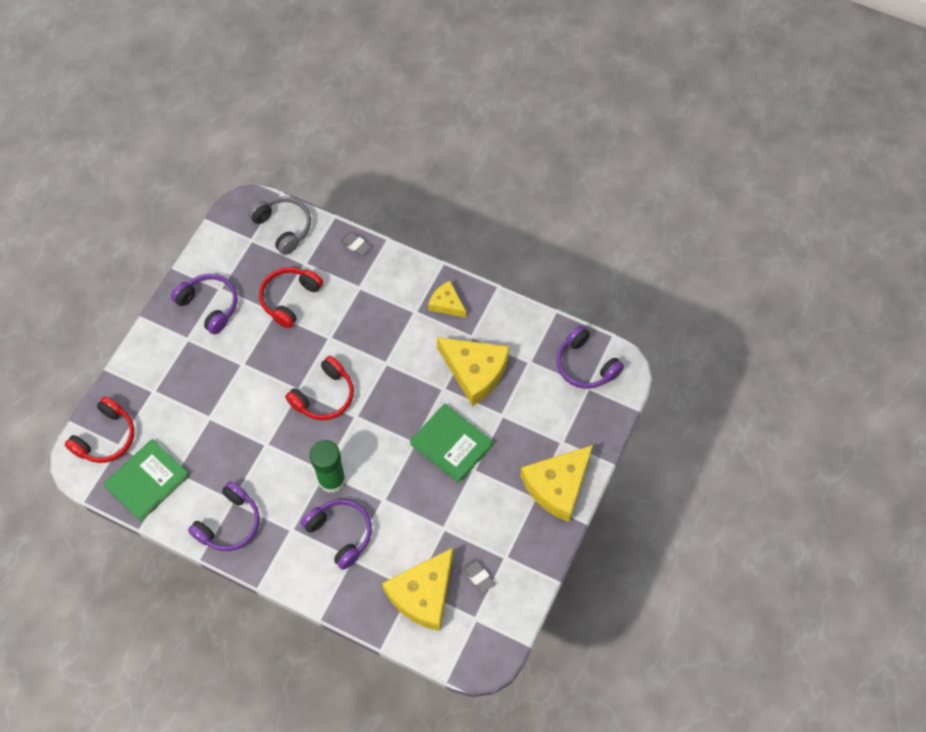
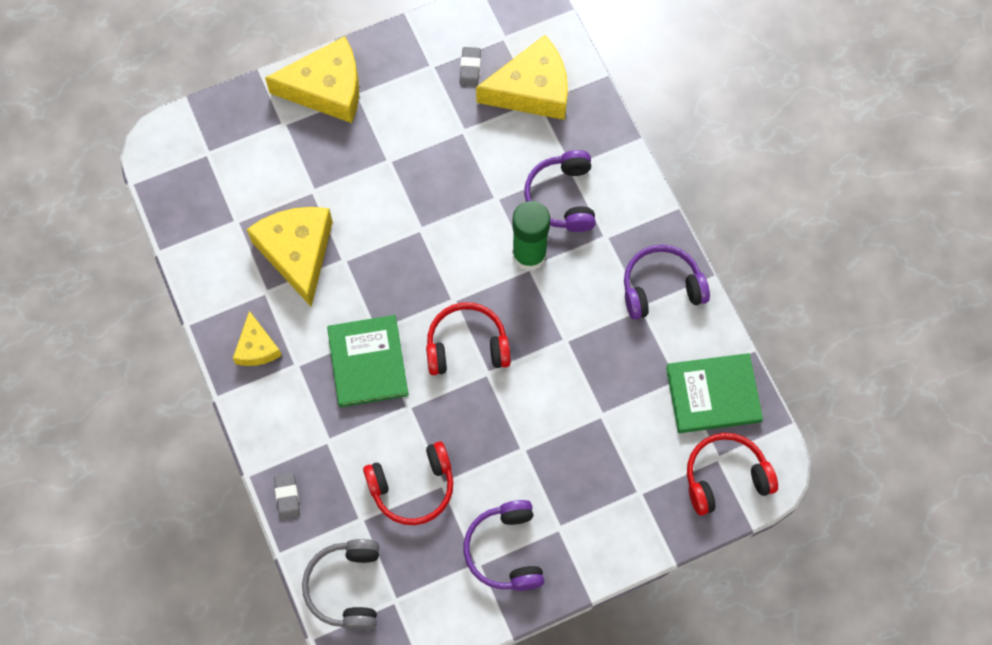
camera: 140 degrees left, 5 degrees up
green book [410,404,493,483] -> green book moved to [327,315,409,407]
purple headphones [556,325,624,389] -> none

